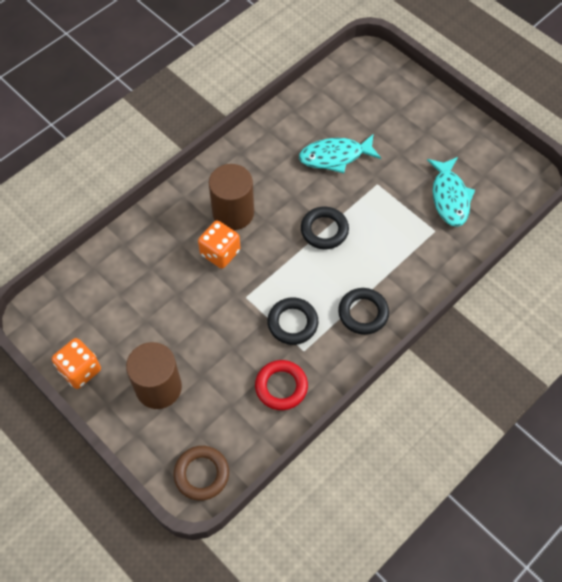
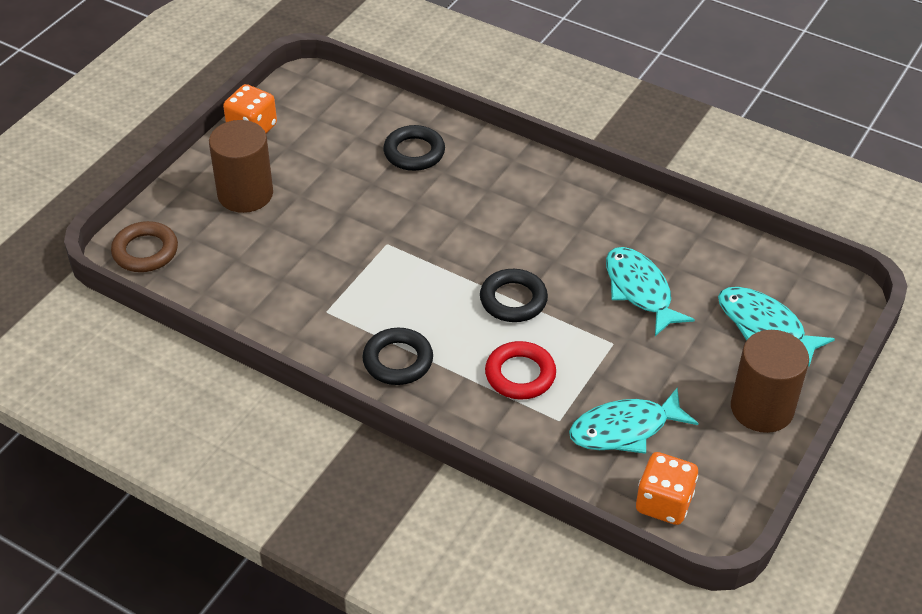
camera: 75 degrees right, 15 degrees down
orange dice [198,221,240,269] -> orange dice moved to [636,452,698,525]
brown cylinder [209,164,254,230] -> brown cylinder moved to [731,330,809,433]
red ring [255,360,308,410] -> red ring moved to [485,341,556,399]
black ring [267,297,318,345] -> black ring moved to [383,125,445,171]
none -> turquoise fish [718,287,835,366]

